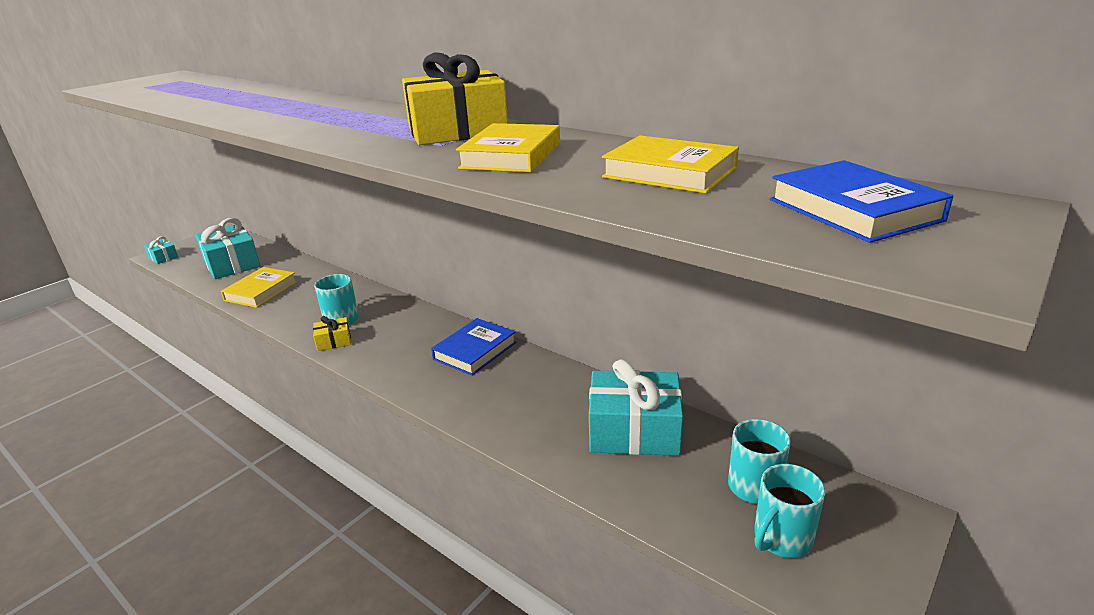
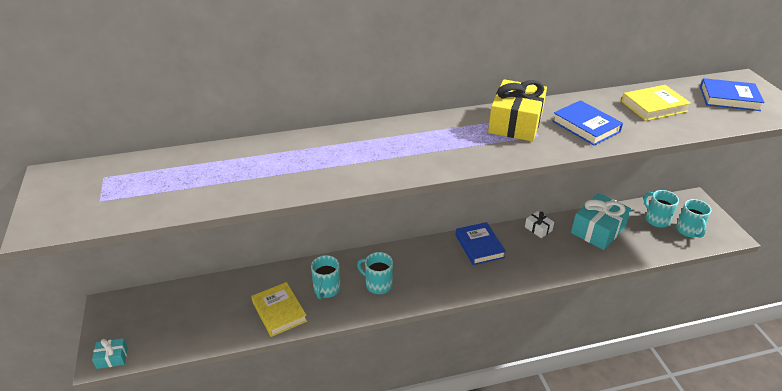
camera: 55 degrees left, 10 degrees up
turquoise gift [195,218,261,279] -> none
yellow gift [313,316,351,351] -> none
yellow book [456,123,560,173] -> blue book [552,100,623,145]
none -> turquoise mug [311,255,341,299]
none -> white gift [525,211,554,238]

